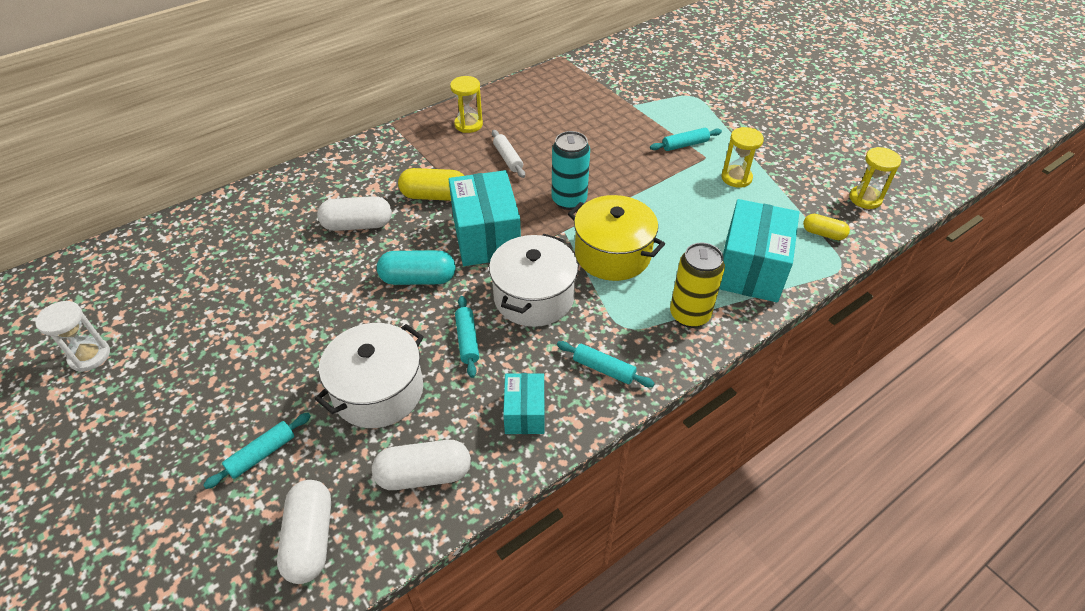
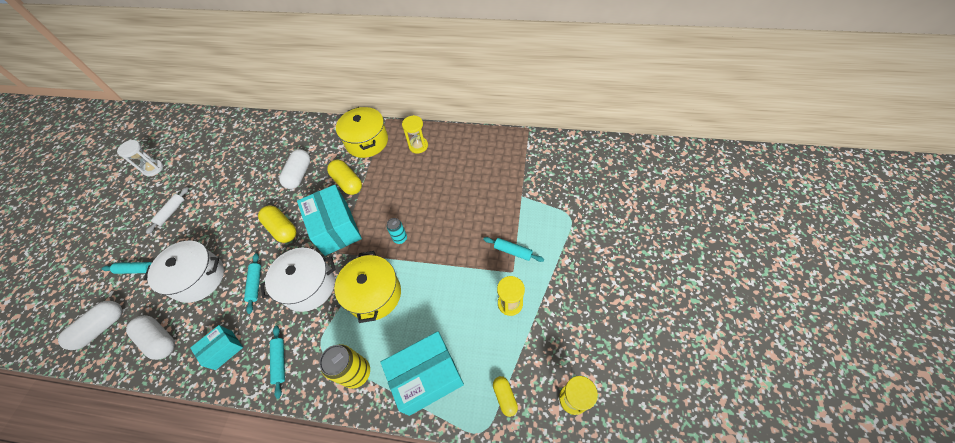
camera: 50 degrees right, 10 degrees up
white capsule [317,196,392,231] -> white capsule turned 60 degrees clockwise [279,149,311,189]
turquoise capsule [377,250,456,285] -> yellow capsule [258,205,296,243]
turquoise box [449,170,521,266] -> turquoise box turned 60 degrees counterclockwise [297,185,362,256]
turquoise rolling pin [455,296,479,378] -> turquoise rolling pin turned 45 degrees counterclockwise [244,253,261,314]
white rolling pin [492,130,525,178] -> white rolling pin moved to [146,187,189,234]
turquoise can [552,131,590,210] -> turquoise can [387,218,407,244], size x0.58
none -> yellow pot [336,107,388,158]

